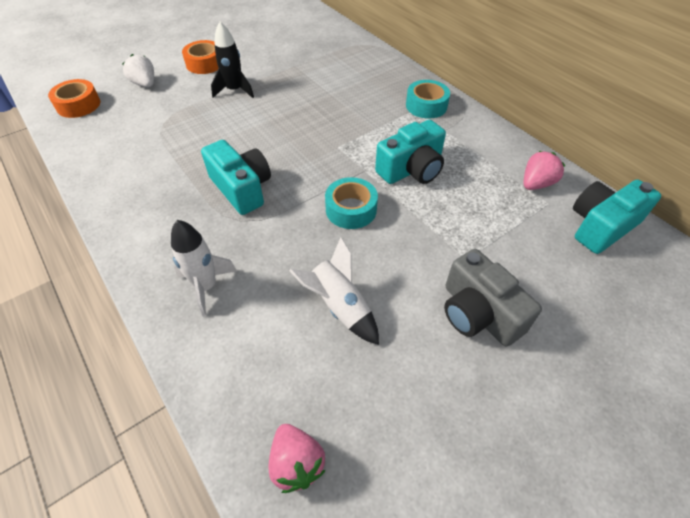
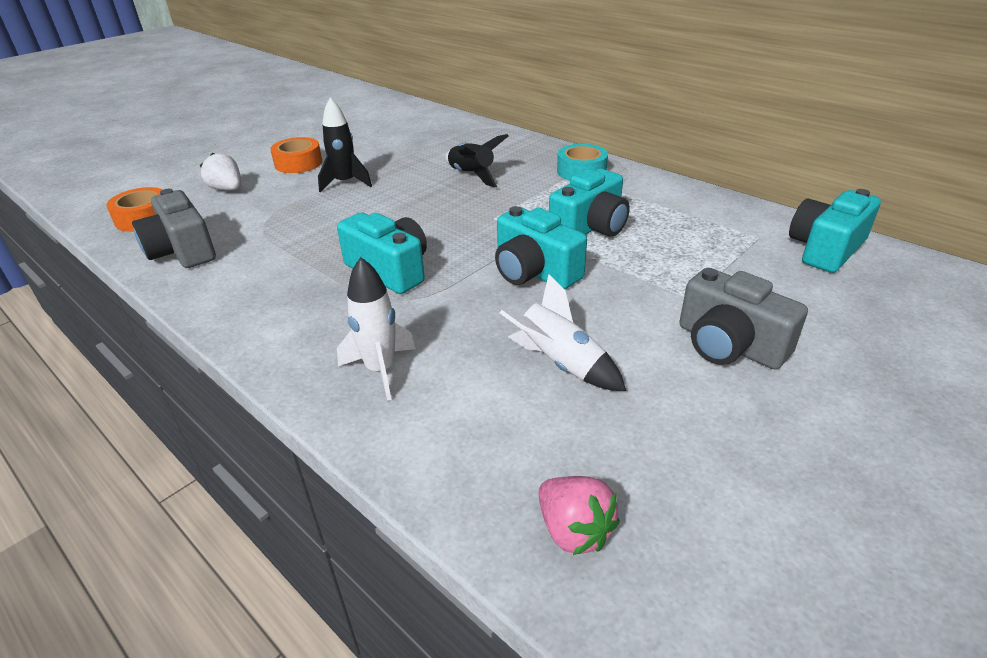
camera: 10 degrees left, 15 degrees down
turquoise tape [325,177,378,229] -> turquoise camera [495,206,587,289]
pink strawberry [524,151,565,190] -> none
none -> grey camera [132,189,216,268]
none -> black rocket [445,134,509,187]

